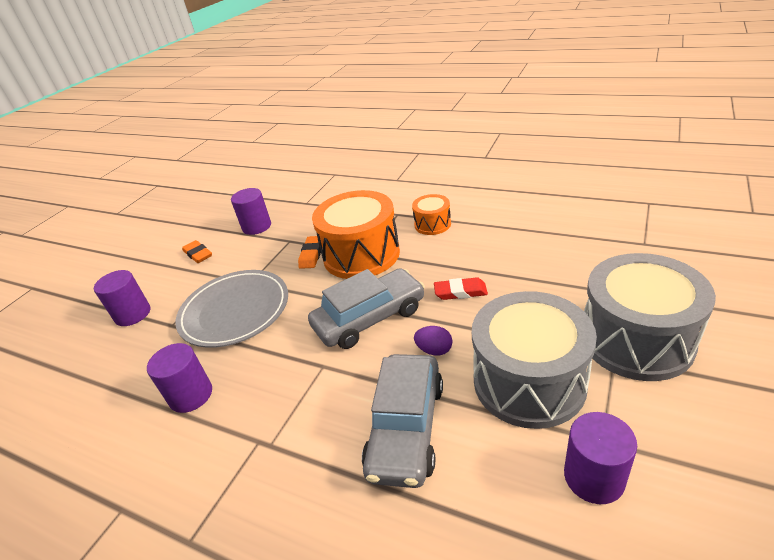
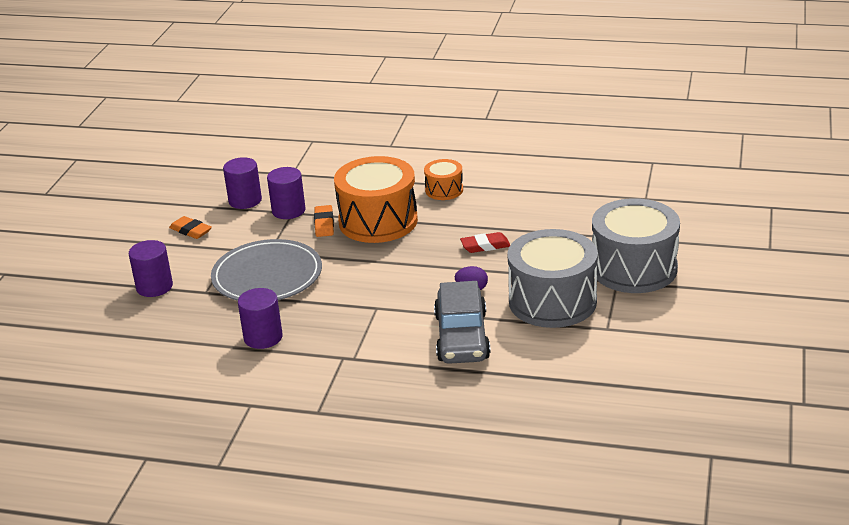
camera: 15 degrees left, 5 degrees down
grey car [308,268,425,349] -> none
purple cylinder [564,412,637,504] -> purple cylinder moved to [267,167,306,219]

